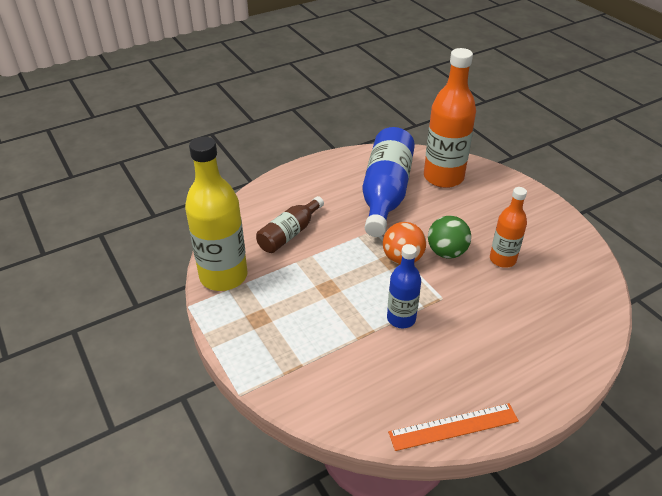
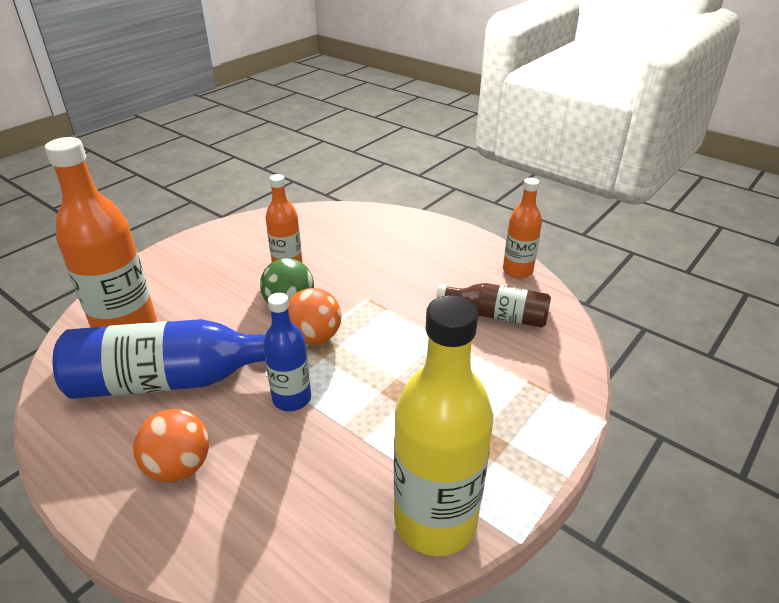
camera: 110 degrees left, 5 degrees down
brown bottle [256,196,324,253] -> brown bottle moved to [437,283,551,328]
blue bottle [387,244,421,328] -> blue bottle moved to [263,293,311,411]
orange ruler [388,403,519,451] -> orange bottle [503,178,542,278]
none -> orange ball [133,409,209,483]

